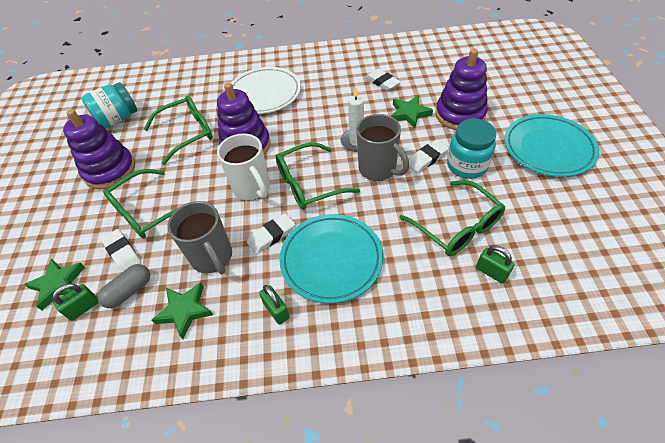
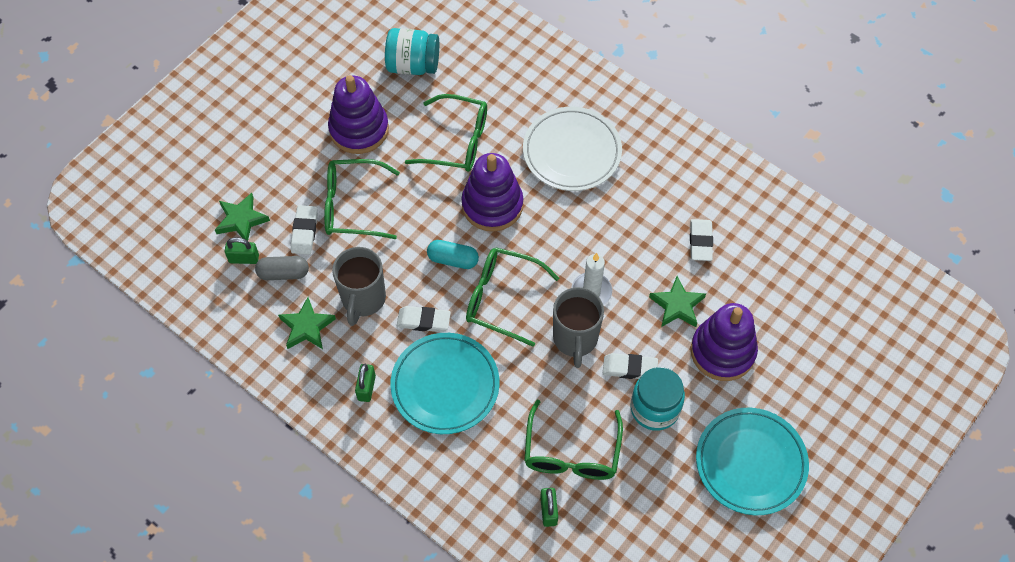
camera: 40 degrees right, 10 degrees up
white mug [217,133,270,201] -> turquoise capsule [427,240,479,269]

